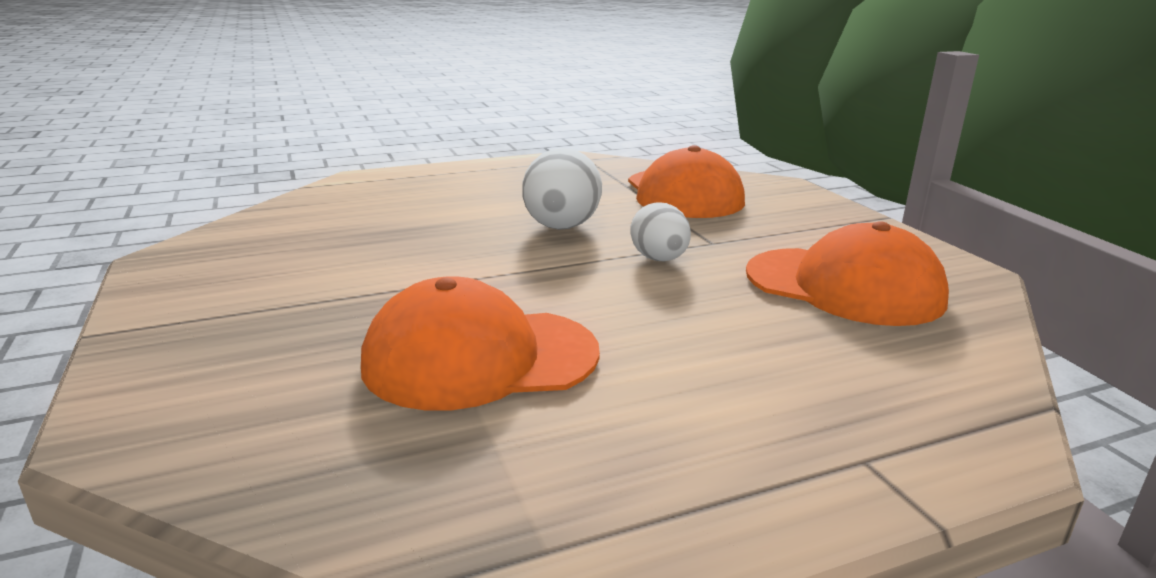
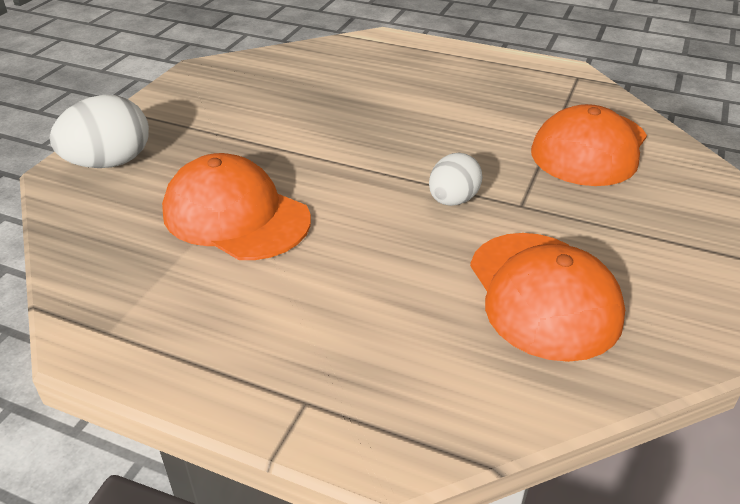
camera: 45 degrees right, 15 degrees up
white egg [522,148,602,230] -> white egg moved to [50,95,149,168]

